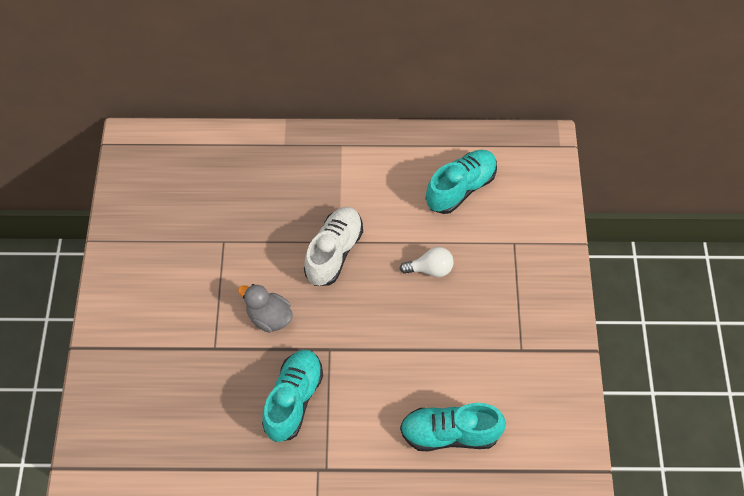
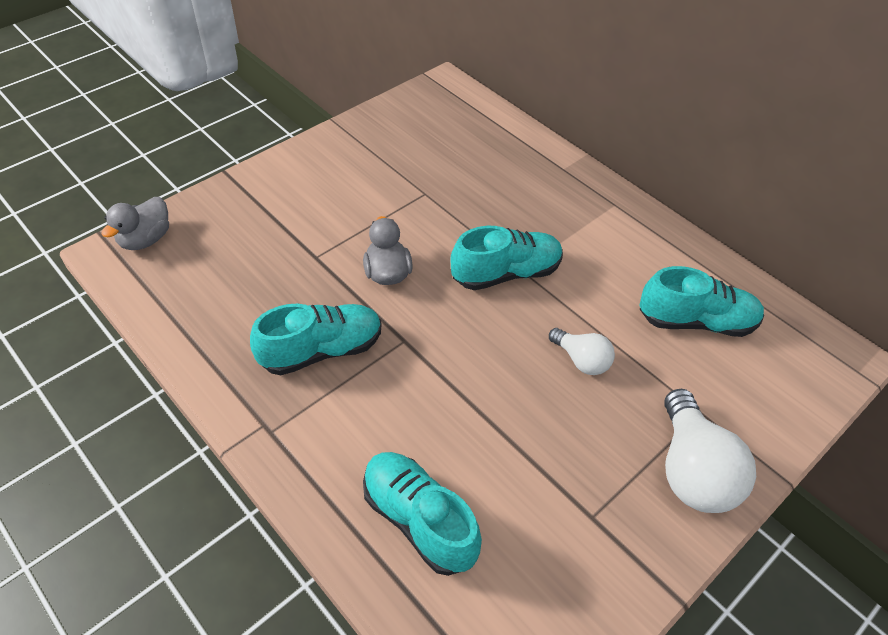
camera: 45 degrees right, 10 degrees down
white shoe [304,207,363,286] -> turquoise shoe [450,226,563,290]
none -> grey duck [102,197,169,250]
none -> white light bulb [665,389,756,513]

